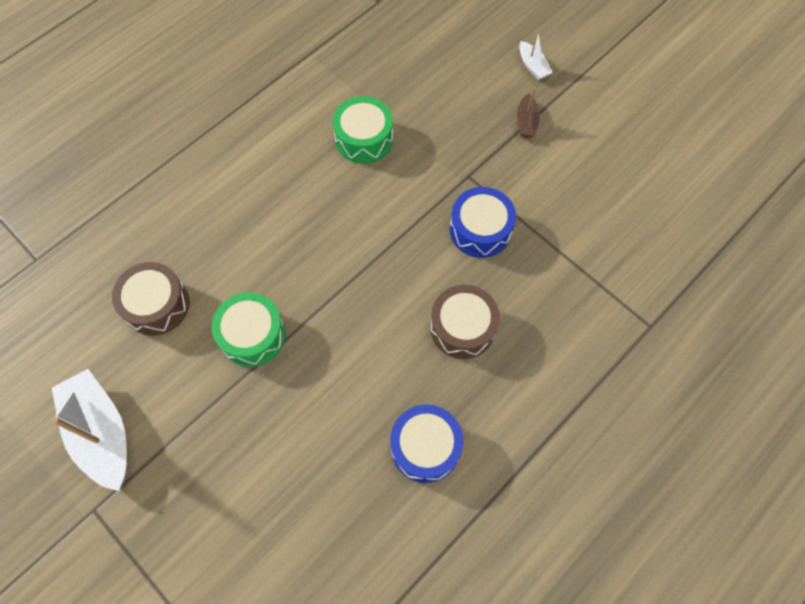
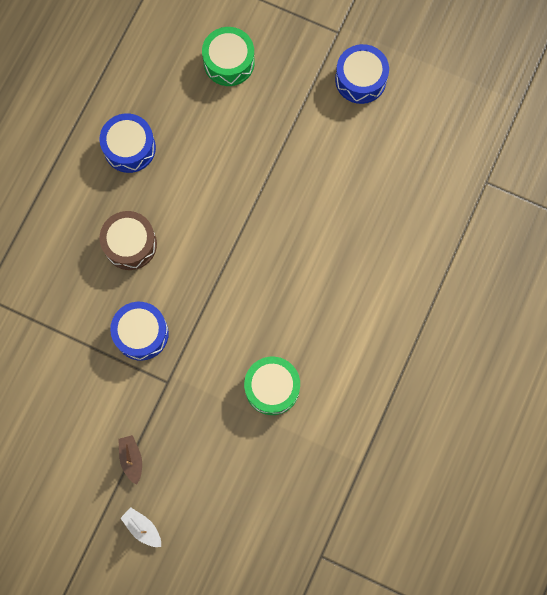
camera: 160 degrees right, 10 degrees up
white boat [52,369,127,491] -> blue drum [335,44,389,104]
brown drum [112,262,189,336] -> none
green drum [211,292,286,367] -> green drum moved to [202,27,255,86]

